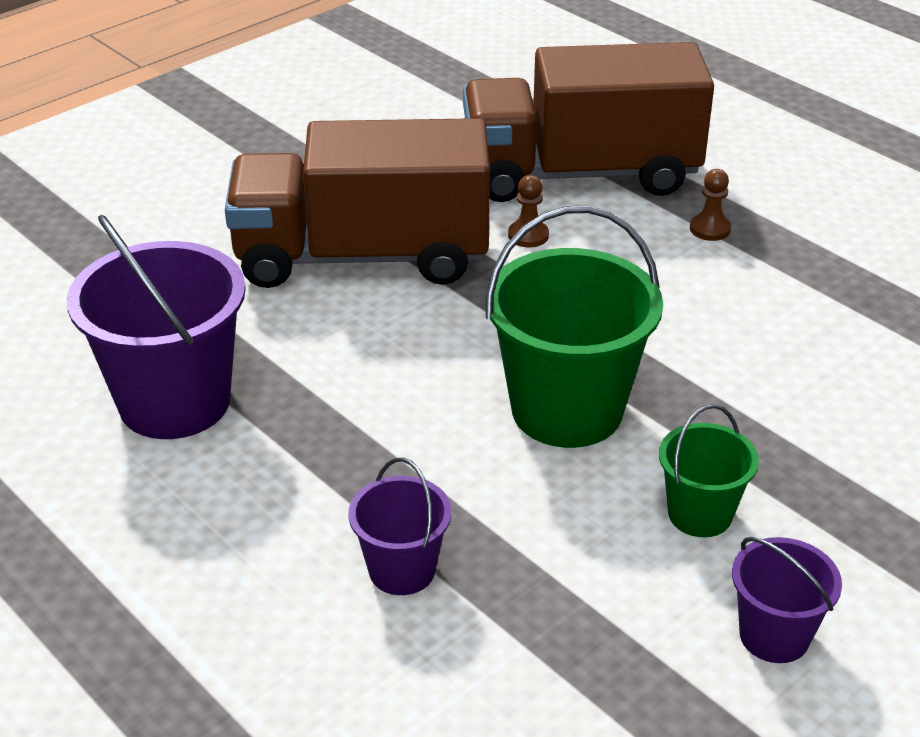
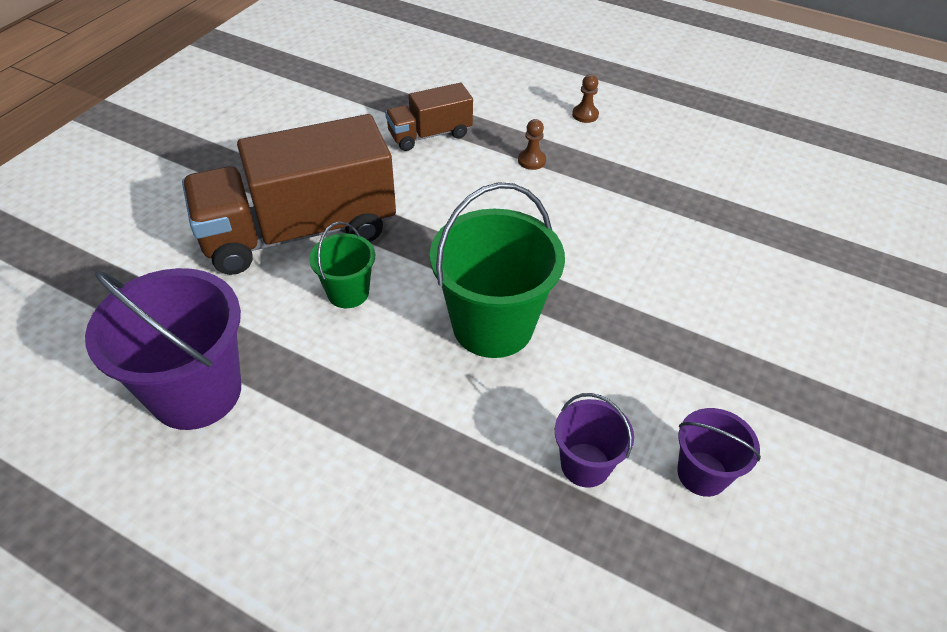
camera: 20 degrees left, 10 degrees up
purple bucket [348,457,452,595] -> purple bucket moved to [555,393,634,488]
brown truck [463,42,714,202] -> brown truck [385,83,473,151], size x0.50
brown pawn [508,175,549,247] -> brown pawn moved to [572,74,599,123]
green bucket [659,404,759,537] -> green bucket moved to [309,222,375,308]

